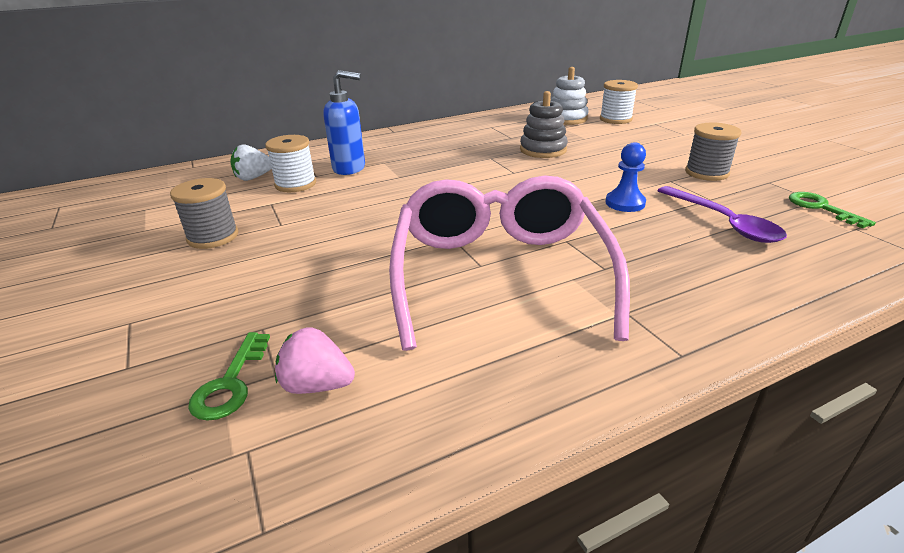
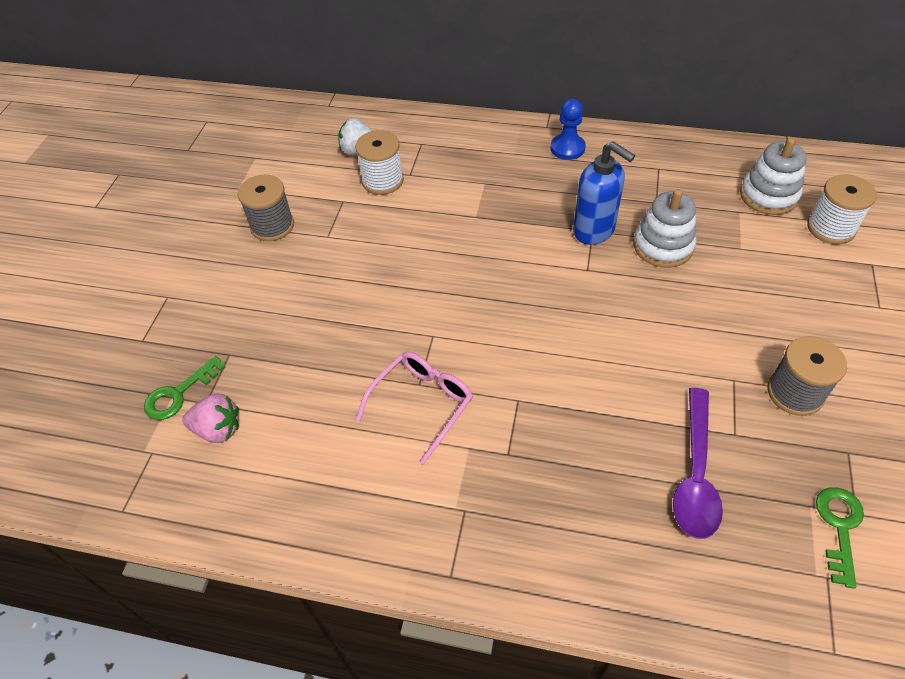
camera: 40 degrees right, 20 degrees up
pink strawberry [275,328,355,394] -> pink strawberry turned 135 degrees clockwise [182,394,239,443]
blue soap dispenser [323,70,365,175] -> blue soap dispenser moved to [573,141,635,245]
pink glasses [389,176,630,351] -> pink glasses [356,352,473,464], size x0.48
grey stacking toy [520,91,568,158] -> white stacking toy [633,189,697,268]
blue pawn [605,142,646,212] -> blue pawn moved to [550,99,586,160]

